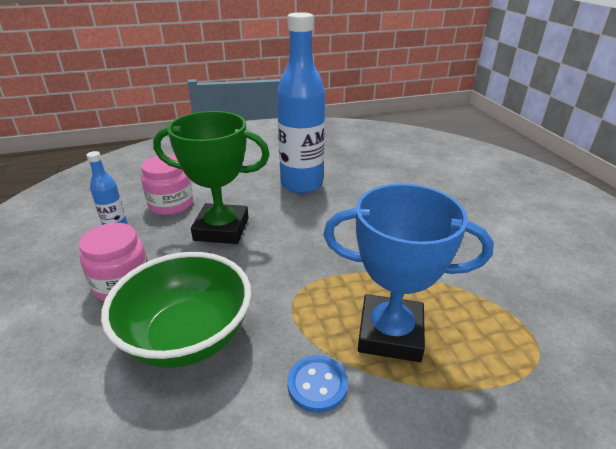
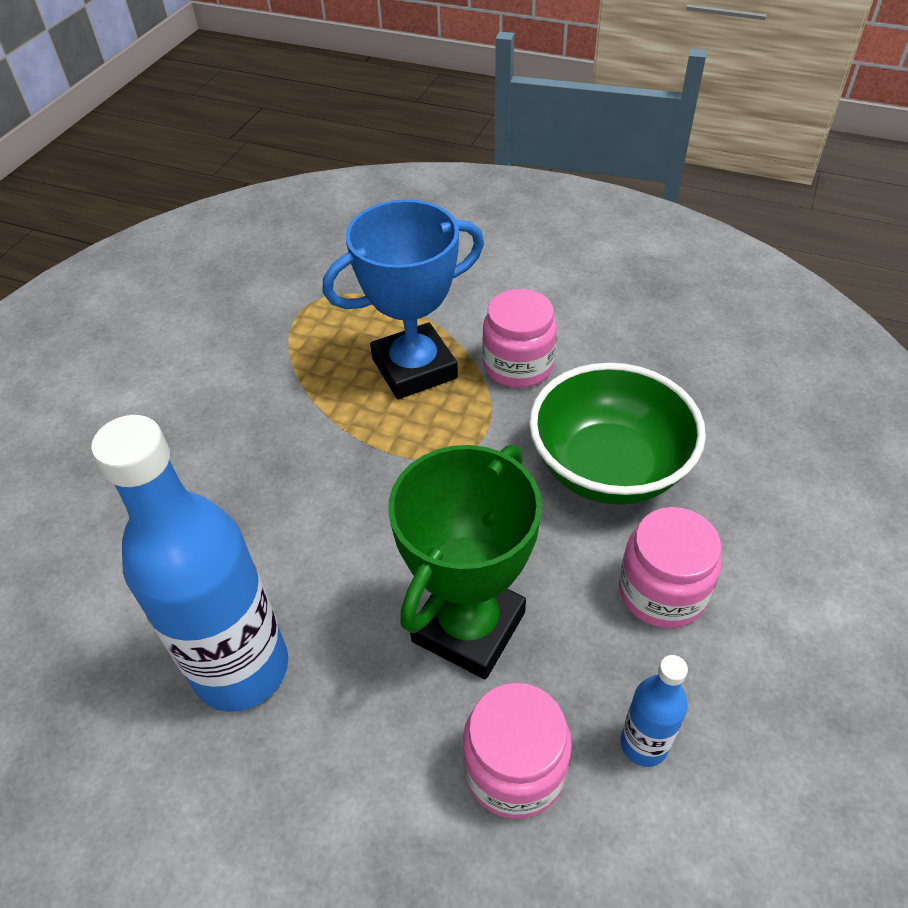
camera: 140 degrees left, 15 degrees up
green trophy [153,111,270,244] -> green trophy turned 75 degrees clockwise [389,445,542,679]
blue button [287,355,348,413] -> pink jar [482,289,557,388]
blue trophy [323,184,494,362] -> blue trophy turned 75 degrees counterclockwise [323,200,484,399]

